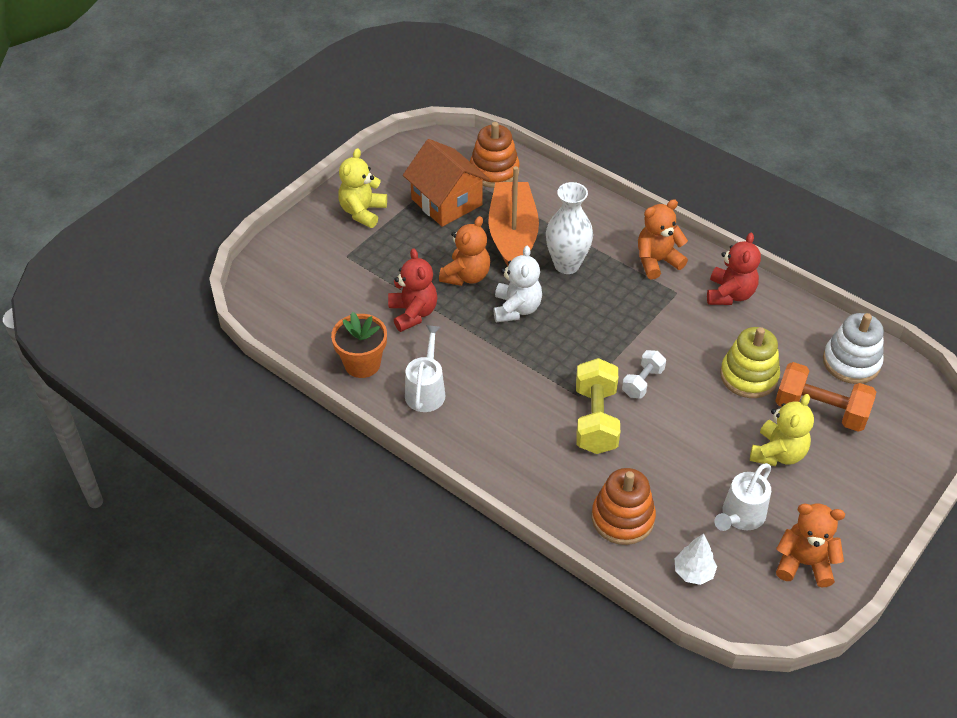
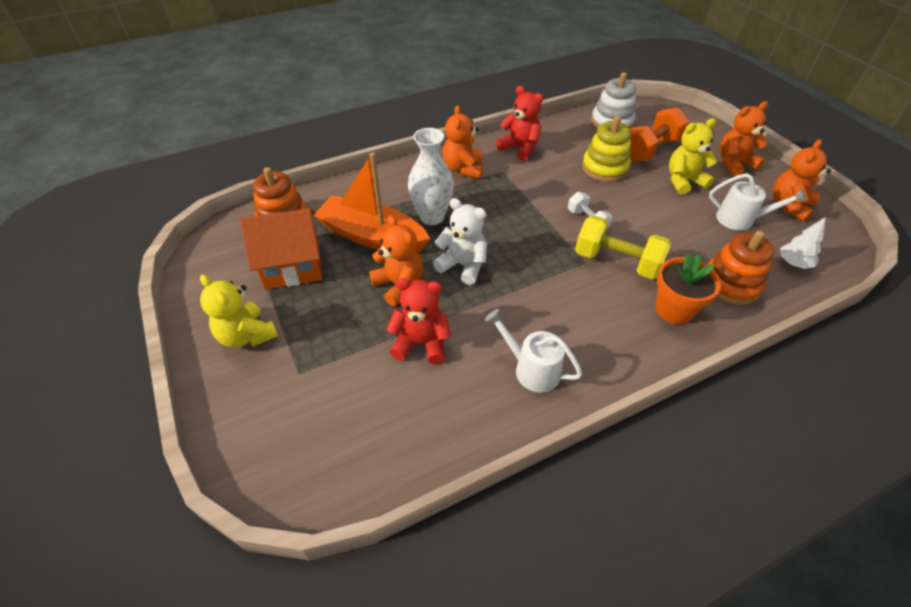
camera: 65 degrees left, 0 degrees up
orange flower pot [331,312,387,378] -> orange flower pot moved to [655,253,721,324]
white watering can [714,463,771,531] -> white watering can turned 45 degrees counterclockwise [709,173,806,230]
yellow teddy bear [750,394,814,466] -> yellow teddy bear turned 75 degrees counterclockwise [669,118,717,195]
none -> orange teddy bear [720,101,768,176]

